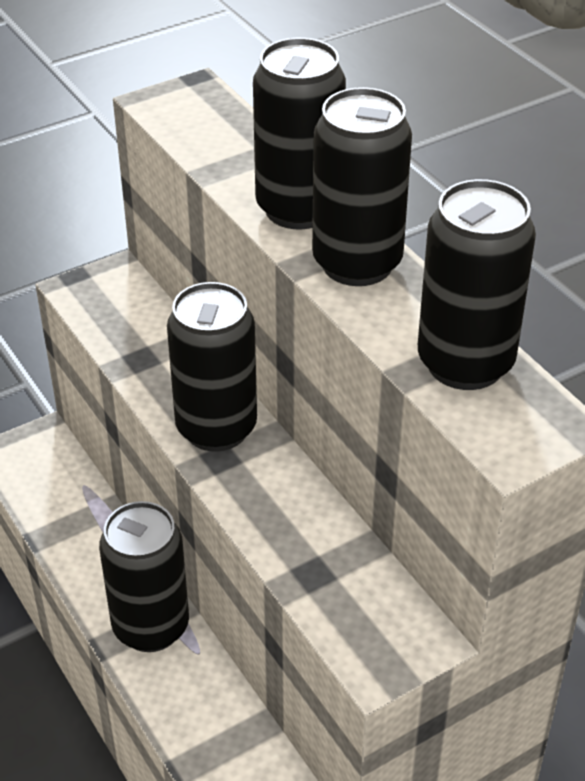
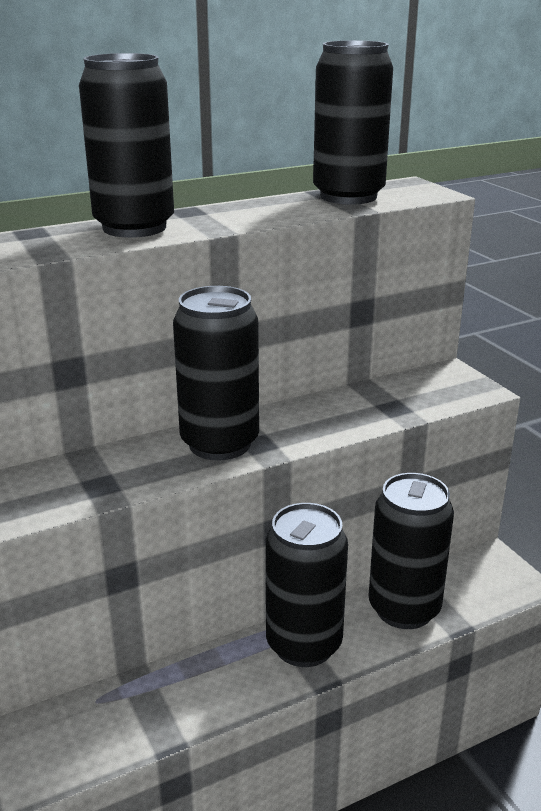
camera: 85 degrees left, 15 degrees down
black can [312,87,412,286] -> black can moved to [369,473,454,629]

